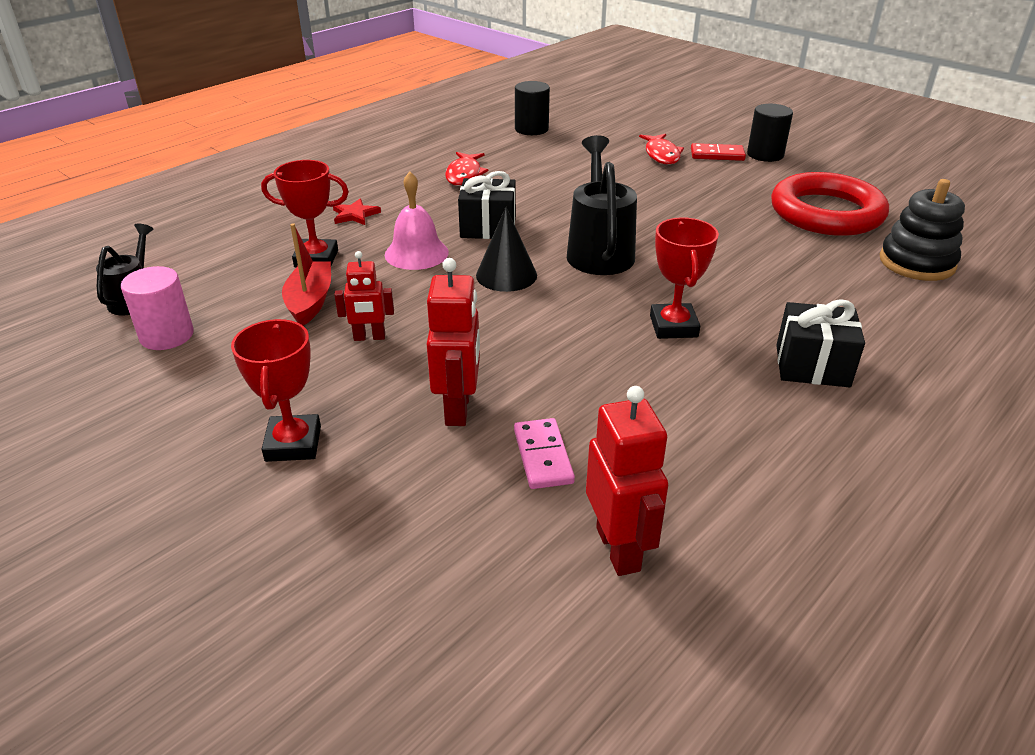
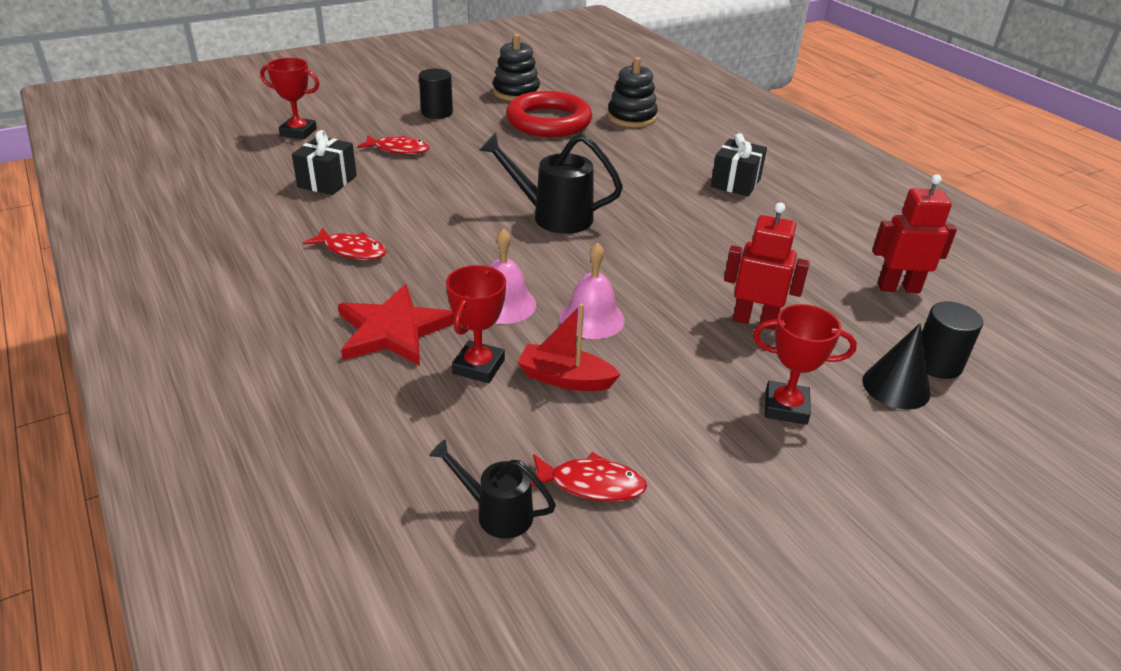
camera: 75 degrees left, 0 degrees up
pink cylinder [121,266,194,350] -> red fish [531,452,647,502]
red star [333,198,381,225] -> red star [338,284,455,366], size x2.14
red robot [334,251,394,341] -> none
black gift [458,171,516,239] -> black gift moved to [292,130,357,195]
black cone [476,207,537,292] -> black cone moved to [862,323,930,409]
pink domino [514,418,575,489] -> none
black cylinder [515,81,550,135] -> black cylinder moved to [922,302,983,379]
red trophy [650,217,719,339] -> red trophy moved to [260,58,320,139]
red domino [691,143,746,161] -> none
none -> black stacking toy [493,34,540,101]
none -> pink bell [559,242,625,339]

